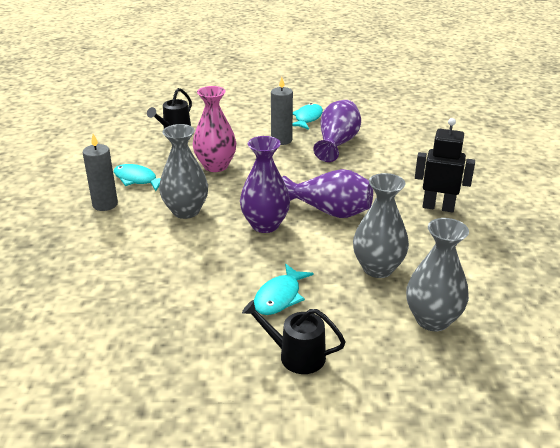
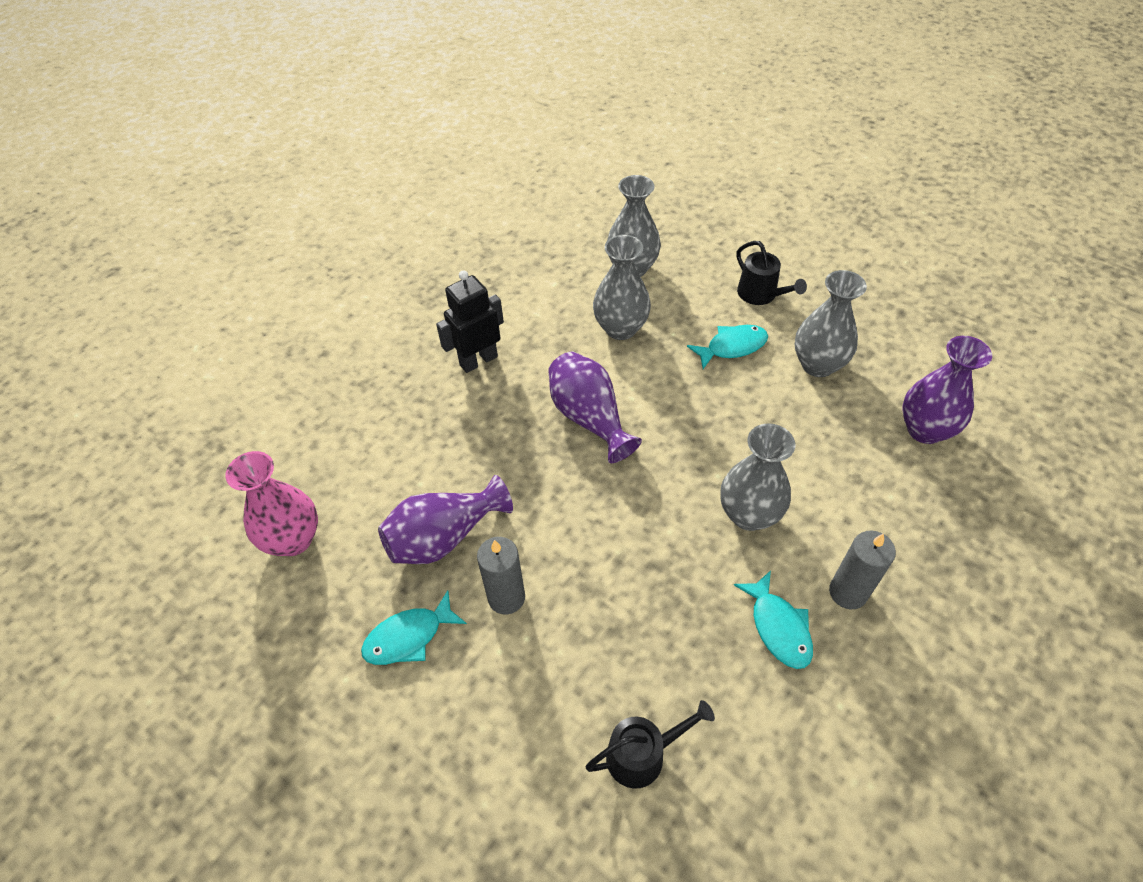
camera: 140 degrees left, 20 degrees up
pink vase [193,86,236,172] -> pink vase moved to [225,451,318,556]
purple vase [240,136,290,233] -> purple vase moved to [902,336,992,444]
black robot [415,118,475,213] -> black robot turned 90 degrees clockwise [436,270,504,373]
none -> grey vase [795,270,867,377]

